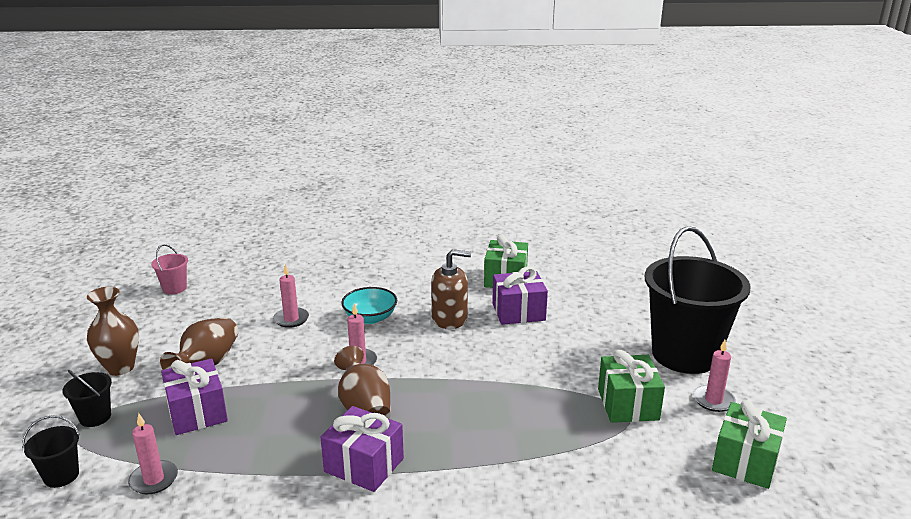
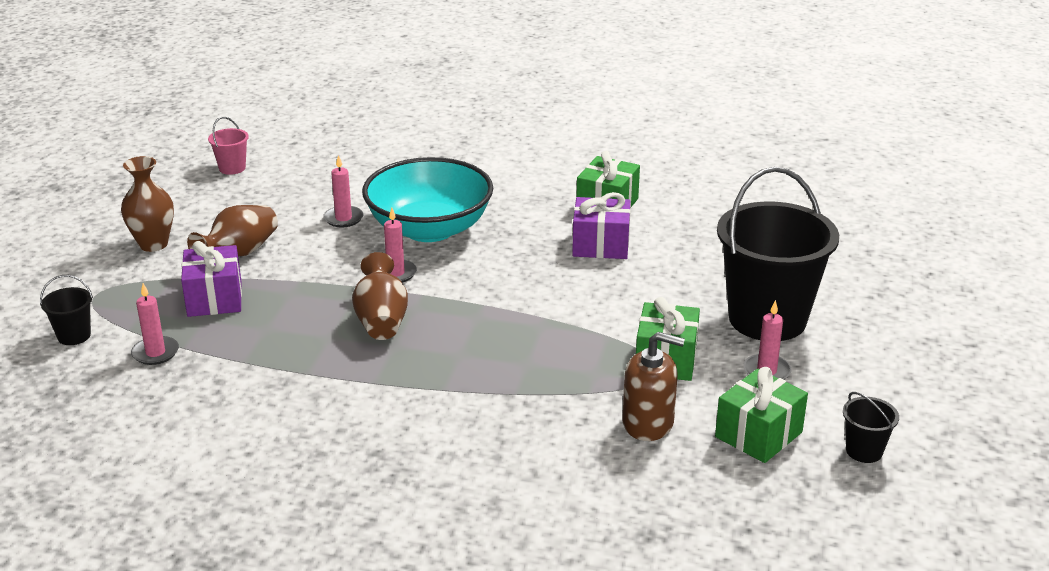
camera: 15 degrees right, 5 degrees up
black bucket [62,370,112,427] -> black bucket moved to [843,392,899,463]
purple gift [320,406,404,492] -> none
turquoise bowl [341,287,397,324] -> turquoise bowl [362,157,493,242], size x2.02
brown soap dispenser [431,249,471,329] -> brown soap dispenser moved to [622,332,685,441]

